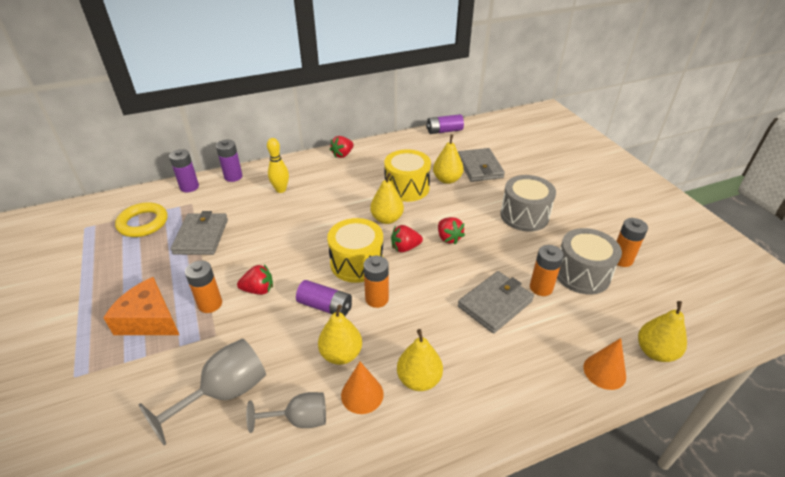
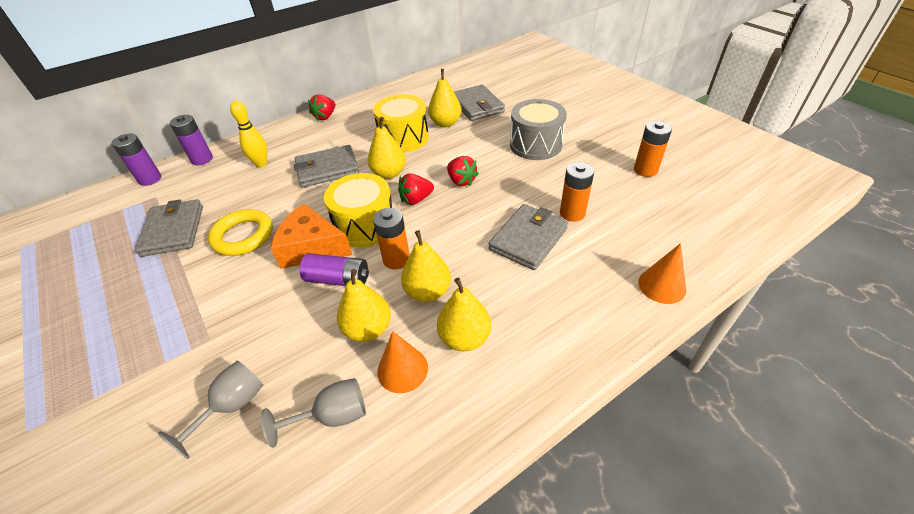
camera: 10 degrees left, 5 degrees up
orange cheese [103,277,179,335] -> orange cheese moved to [271,204,352,269]
yellow ring [115,202,168,237] -> yellow ring moved to [208,209,273,256]
grey goblet [139,338,266,445] -> grey goblet [158,361,263,459], size x0.65
orange battery [185,260,222,313] -> none
red strawberry [237,264,273,295] -> none
purple battery [426,114,464,134] -> none
grey drum [557,228,622,295] -> none
yellow pear [638,301,687,362] -> yellow pear moved to [401,230,451,302]
none -> grey wallet [294,145,359,187]

